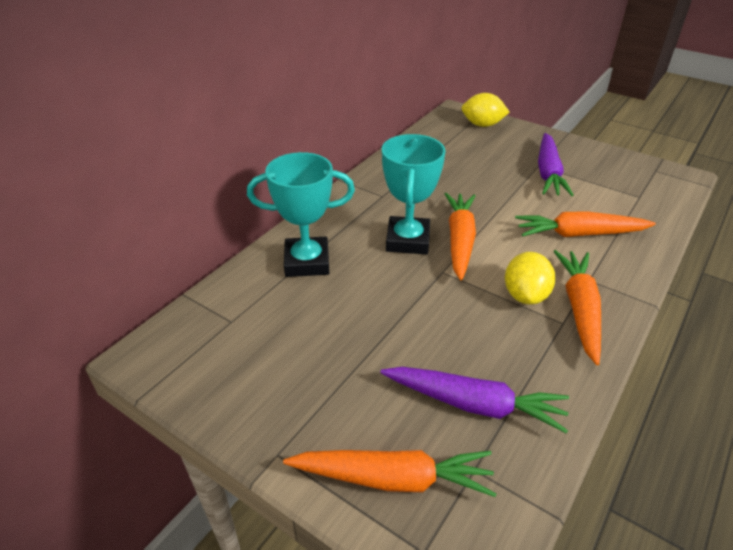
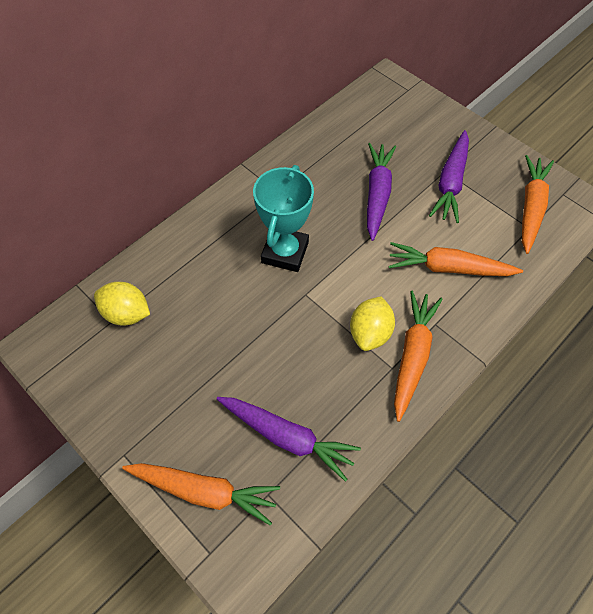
camera: 10 degrees right, 20 degrees up
turquoise trophy [247,152,355,277] -> none
orange carrot [445,193,476,280] -> orange carrot moved to [522,155,554,254]
yellow lemon [462,93,510,127] -> yellow lemon moved to [94,282,150,326]
none -> purple carrot [367,143,396,241]

